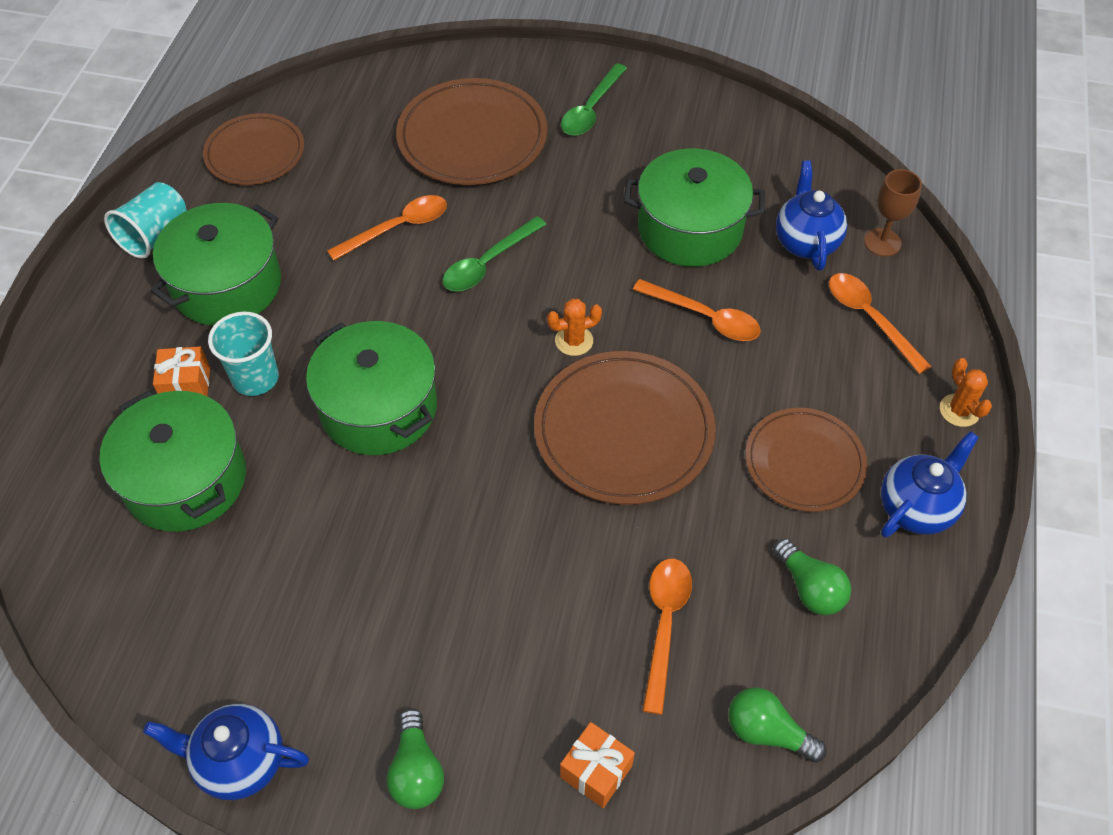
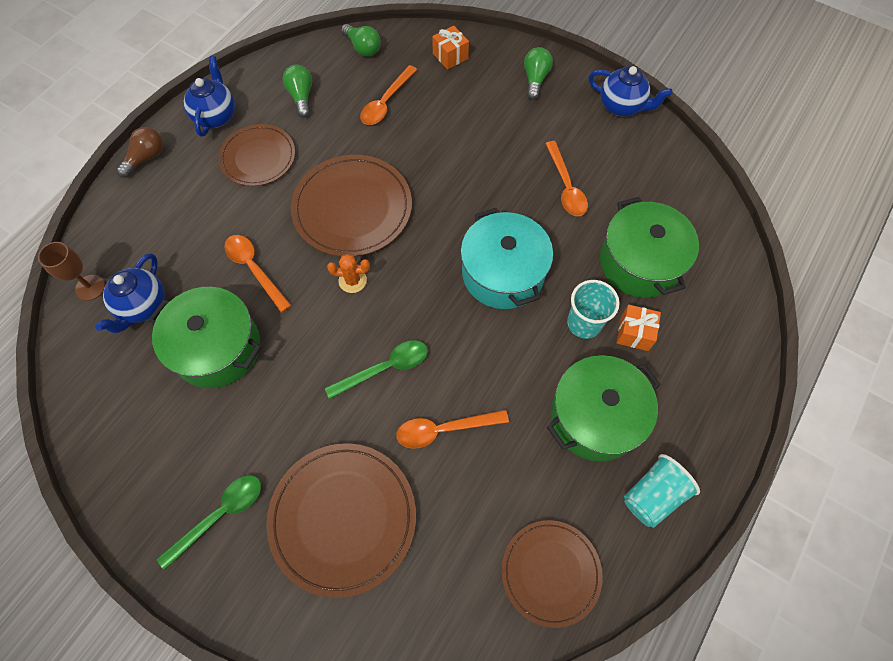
camera: 160 degrees left, 10 degrees up
green pot [306,321,437,455] -> turquoise pot [461,208,553,309]
orange spoon [829,273,932,374] -> orange spoon moved to [545,141,588,216]
blue teapot [881,431,979,538] -> blue teapot turned 120 degrees clockwise [183,56,235,137]
orange cactus [940,358,992,427] -> brown light bulb [116,127,163,178]

